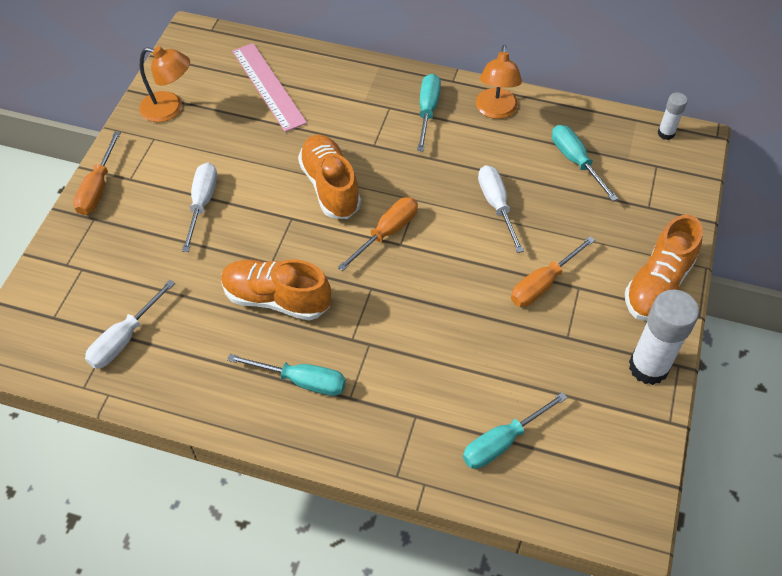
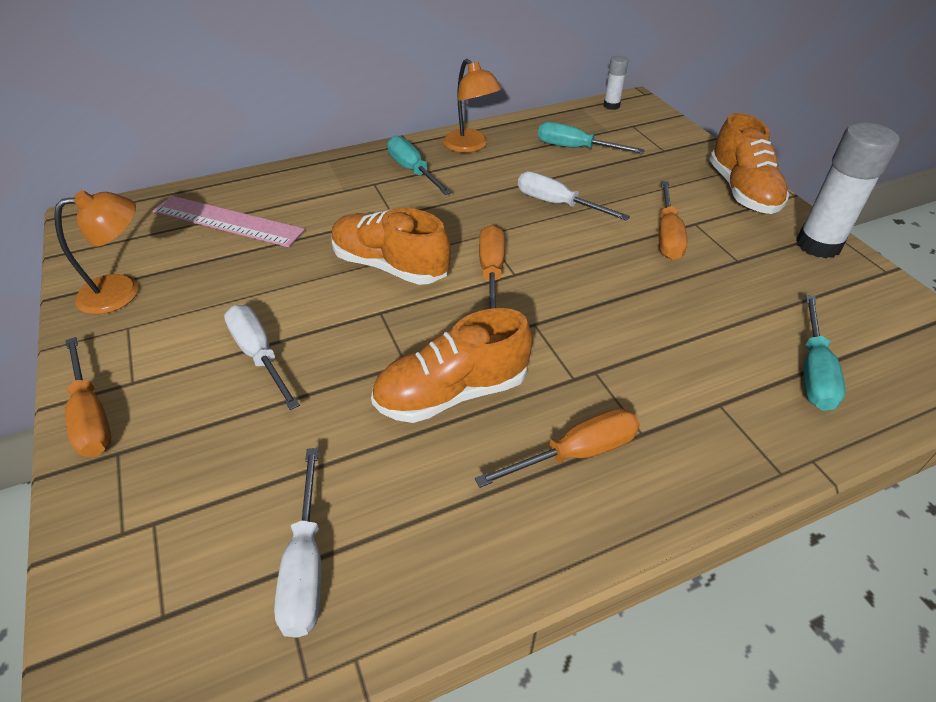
camera: 40 degrees left, 10 degrees down
turquoise screwdriver [227,354,346,396] -> orange screwdriver [475,408,640,488]

